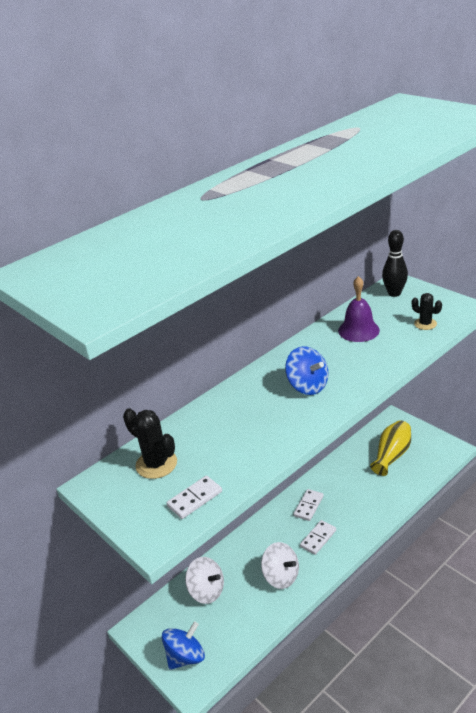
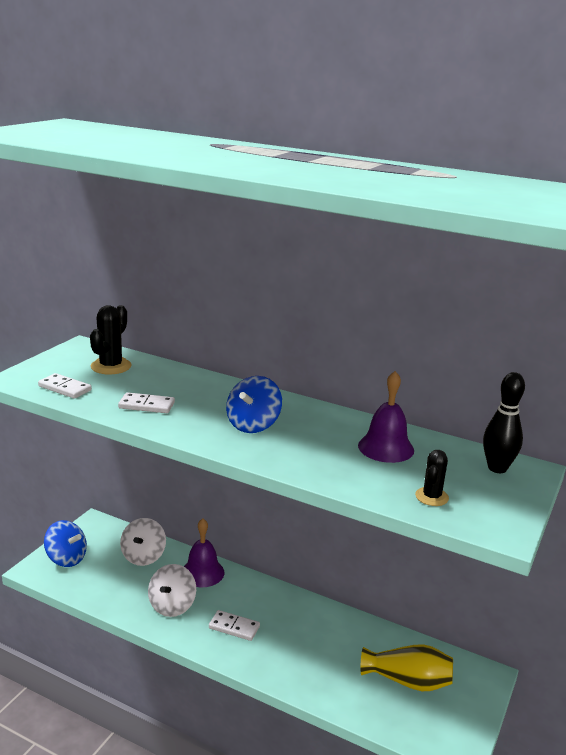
camera: 65 degrees right, 10 degrees down
white domino [294,489,324,521] -> white domino moved to [118,392,175,413]
none -> purple bell [184,518,225,587]

